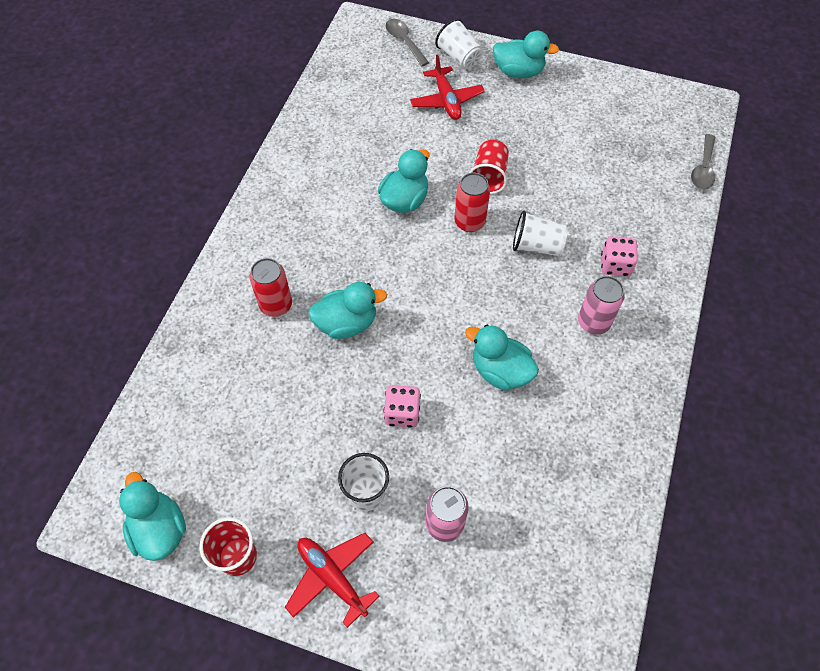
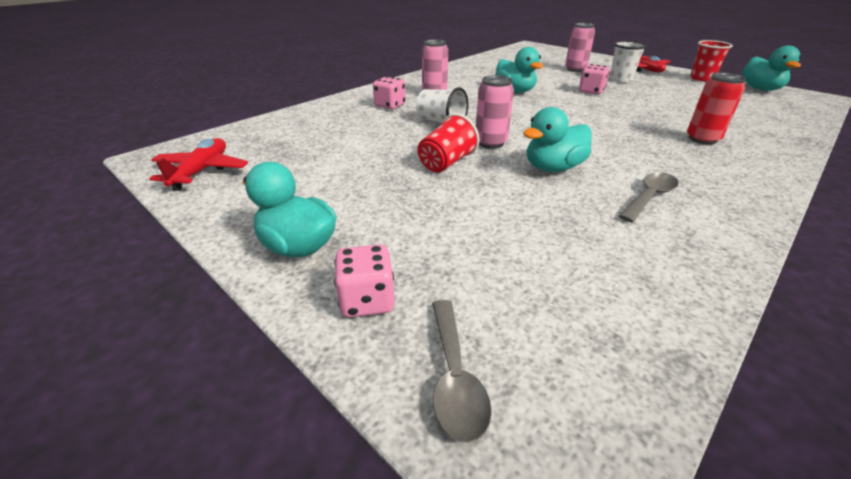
camera: 155 degrees left, 25 degrees down
turquoise duck [308,282,387,339] -> none
red plane [410,55,485,120] -> red plane moved to [149,138,248,191]
white cup [435,19,483,69] -> pink dice [334,244,395,317]
red can [454,173,490,232] -> pink can [476,75,514,149]
grey spoon [691,134,715,190] -> grey spoon moved to [619,172,679,222]

